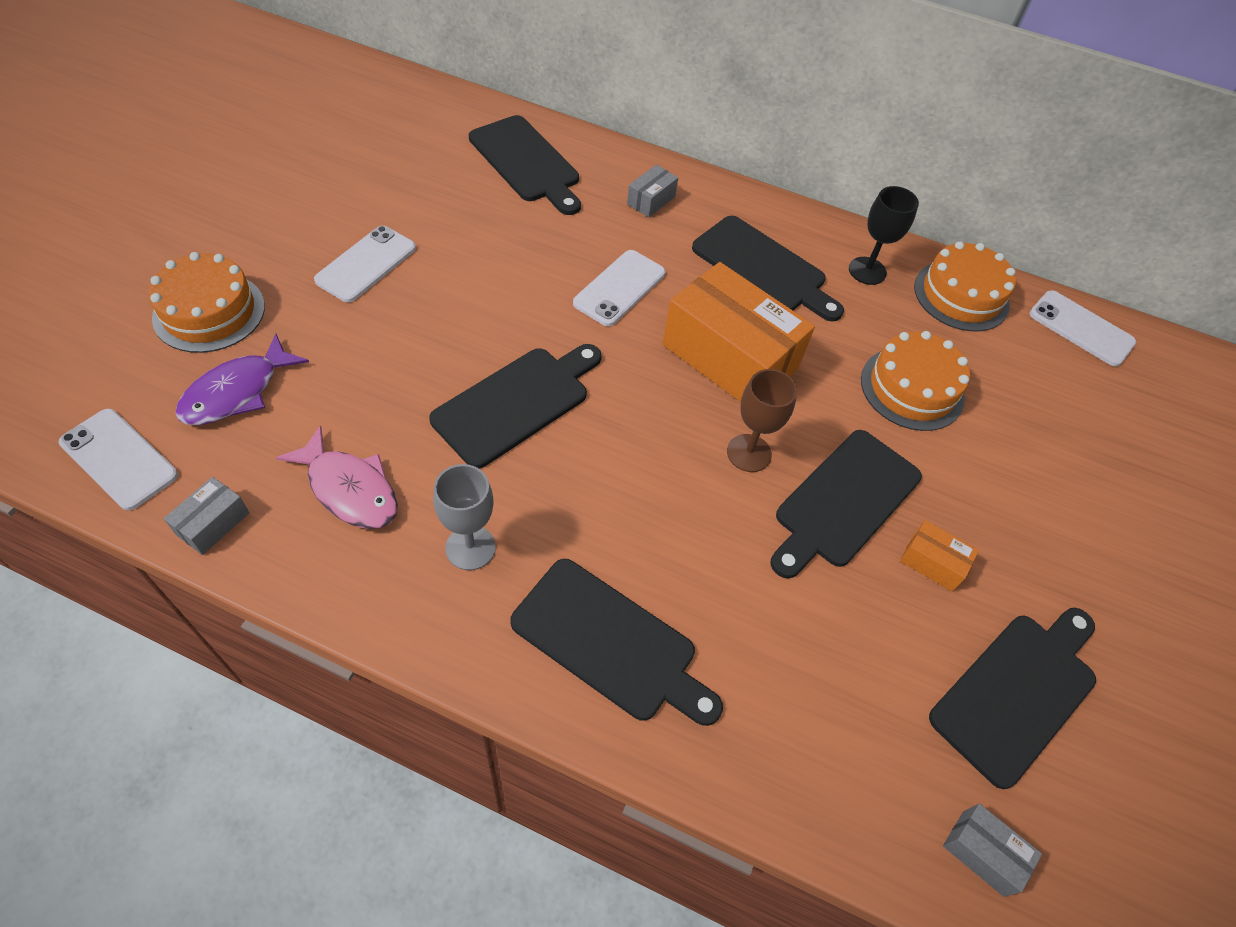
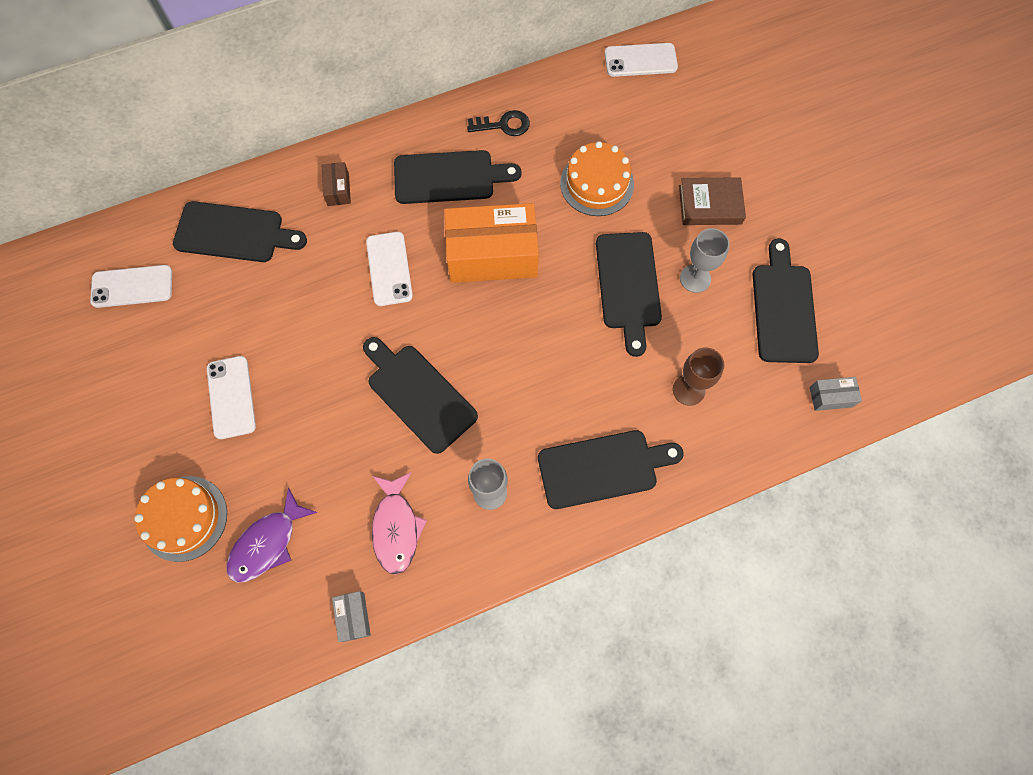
camera: 40 degrees left, 15 degrees up
white phone [59,409,178,510] -> white phone moved to [90,265,172,308]
purple fish [175,333,309,425] -> purple fish turned 45 degrees clockwise [226,487,318,582]
pink fish [276,425,398,529] -> pink fish turned 90 degrees clockwise [372,472,427,575]
black cutting board [429,344,602,468] -> black cutting board turned 45 degrees counterclockwise [363,337,478,454]
grey box [627,165,678,217] -> brown box [322,162,351,206]
brown goblet [727,369,797,472] -> brown goblet moved to [673,347,724,406]
black goblet [849,186,919,285] -> black key [467,110,530,136]
orange box [900,520,979,592] -> grey goblet [680,228,730,293]
orange cake [914,241,1016,332] -> none
none -> brown book [679,177,746,225]

